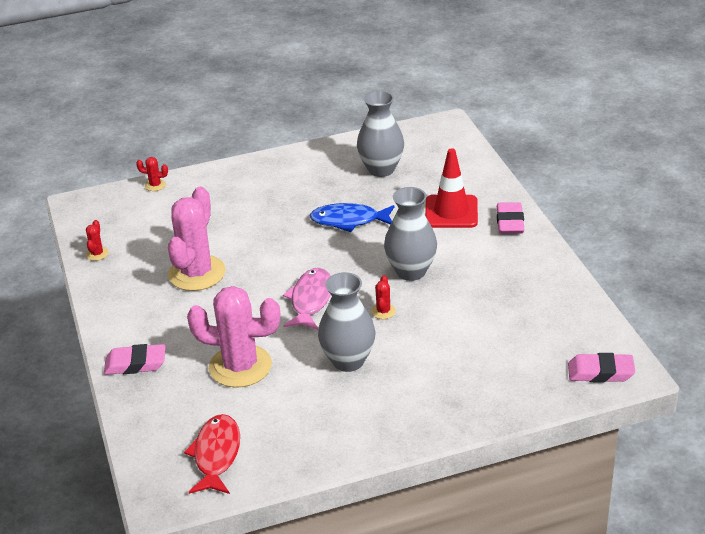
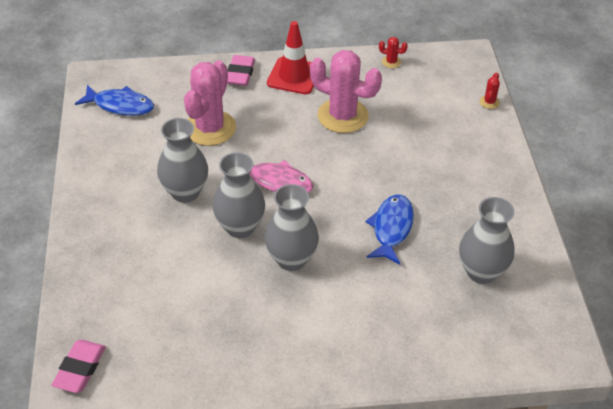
camera: 100 degrees right, 10 degrees up
red fish [184,414,240,494] -> blue fish [75,85,154,116]
red cactus [371,275,396,319] -> grey vase [213,152,265,238]
red traffic cone [425,148,478,228] -> red traffic cone moved to [267,21,314,94]
pink eraser [497,202,524,234] -> none

